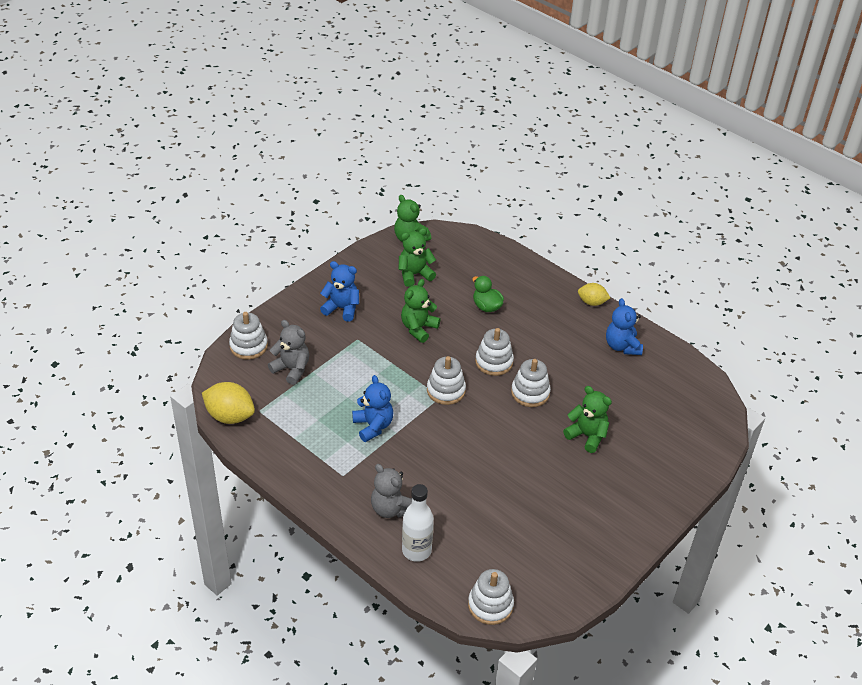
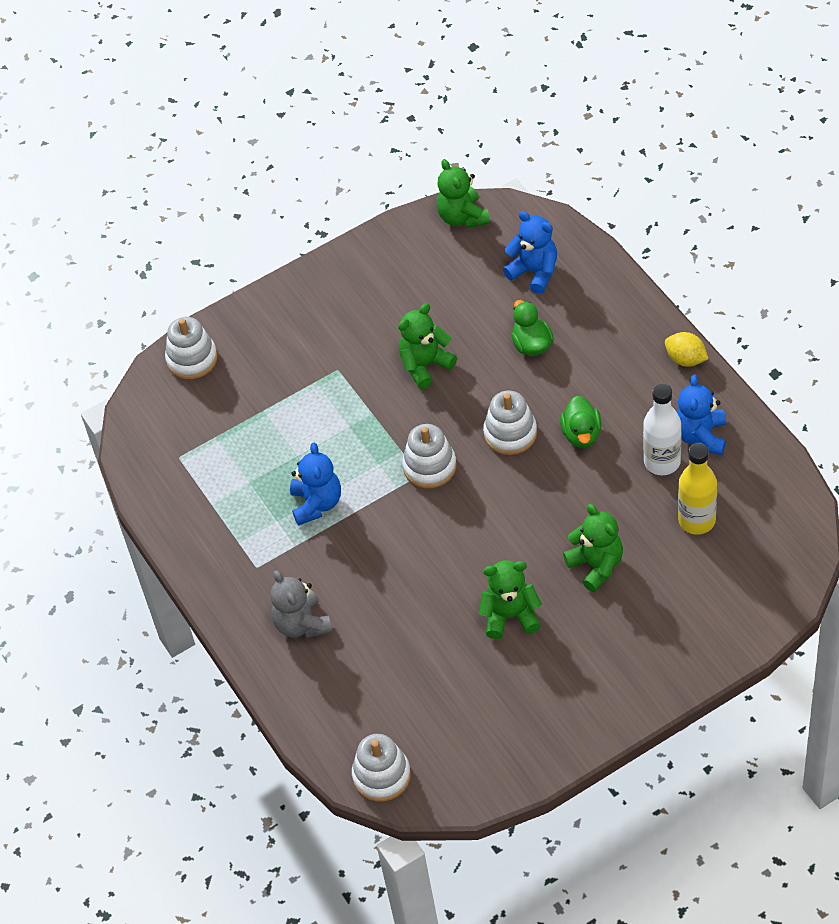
camera: 25 degrees right, 10 degrees up
yellow lemon [202,382,255,424] -> none
grey teddy bear [268,320,309,385] -> none
blue teddy bear [320,261,359,322] -> blue teddy bear moved to [503,211,557,294]
green teddy bear [399,228,436,287] -> green teddy bear moved to [479,560,542,639]
white bottle [402,484,434,562] -> white bottle moved to [643,383,681,475]
white stacking toy [511,359,551,407] -> none
none -> green duck [560,396,602,448]
none -> yellow bottle [678,443,717,535]

